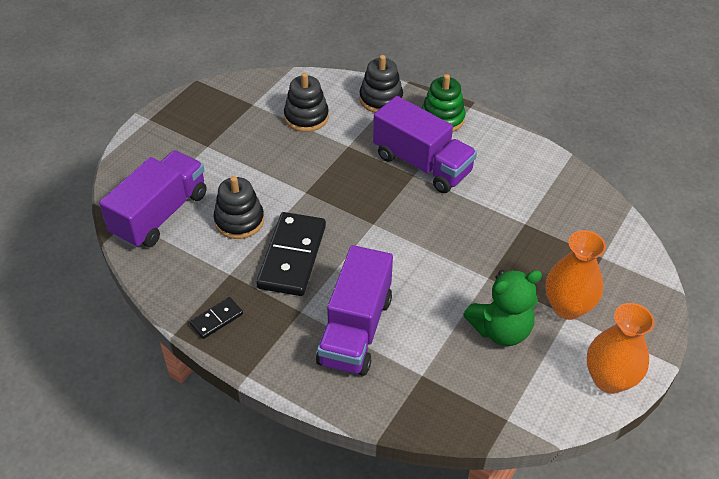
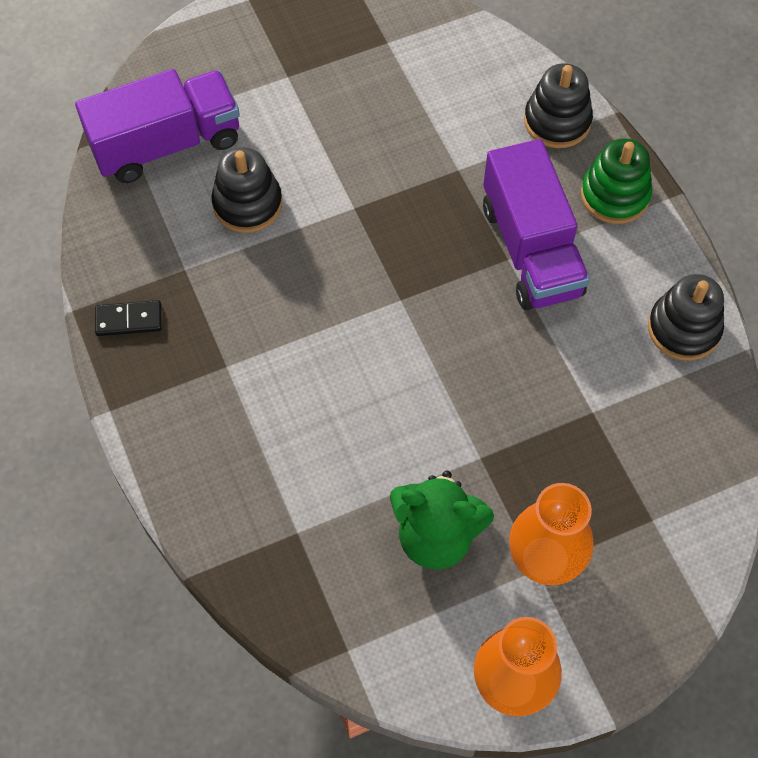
camera: 35 degrees right, 15 degrees up
black domino [256,212,326,296] -> none
black stacking toy [284,73,329,132] -> black stacking toy moved to [648,274,724,361]
purple truck [316,245,393,376] -> none

